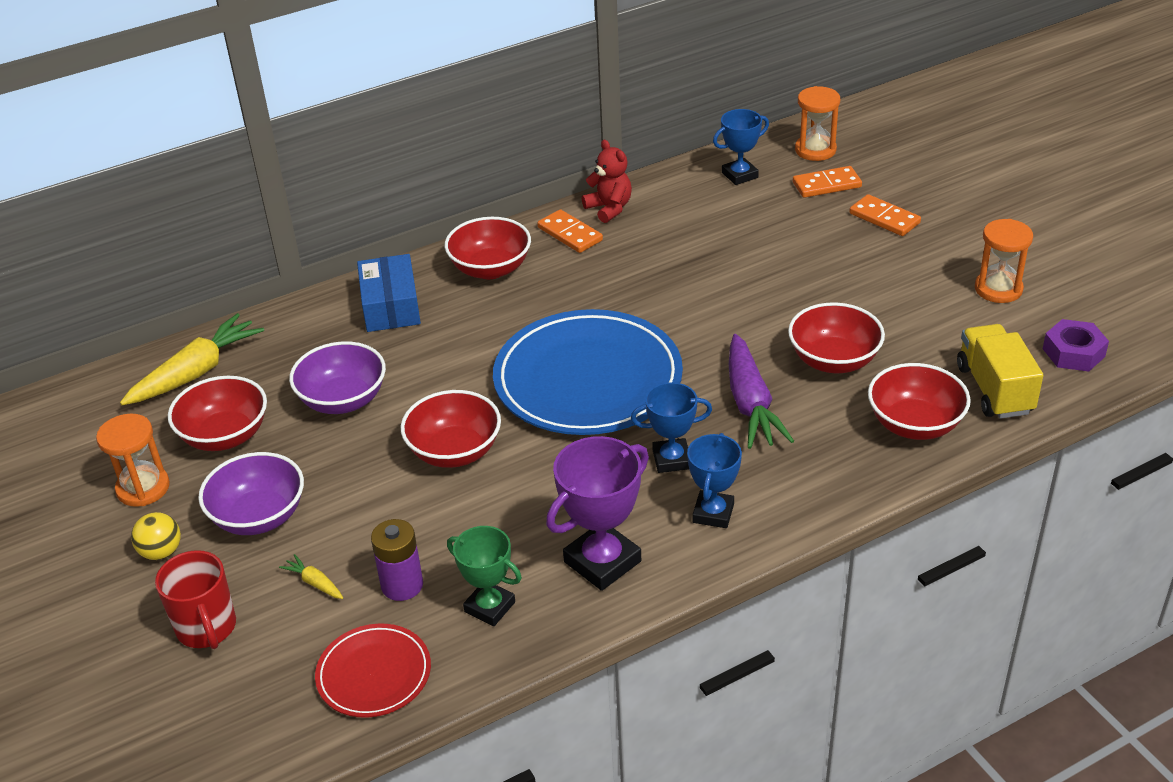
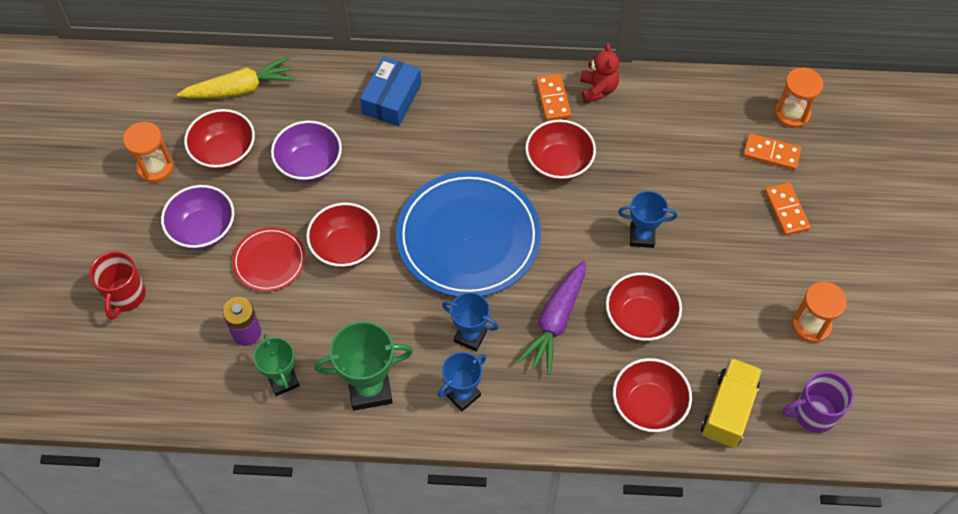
camera: 30 degrees right, 20 degrees up
yellow ball [131,512,181,560] -> none
yellow carrot [279,554,343,599] -> none
red plate [315,624,431,718] -> red plate moved to [232,227,306,292]
red bowl [445,217,531,279] -> red bowl moved to [525,120,596,181]
purple trophy [546,436,649,591] -> green trophy [314,321,413,410]
blue trophy [713,109,769,185] -> blue trophy moved to [618,191,677,248]
purple nut [1043,319,1109,372] -> purple mug [782,371,854,433]

